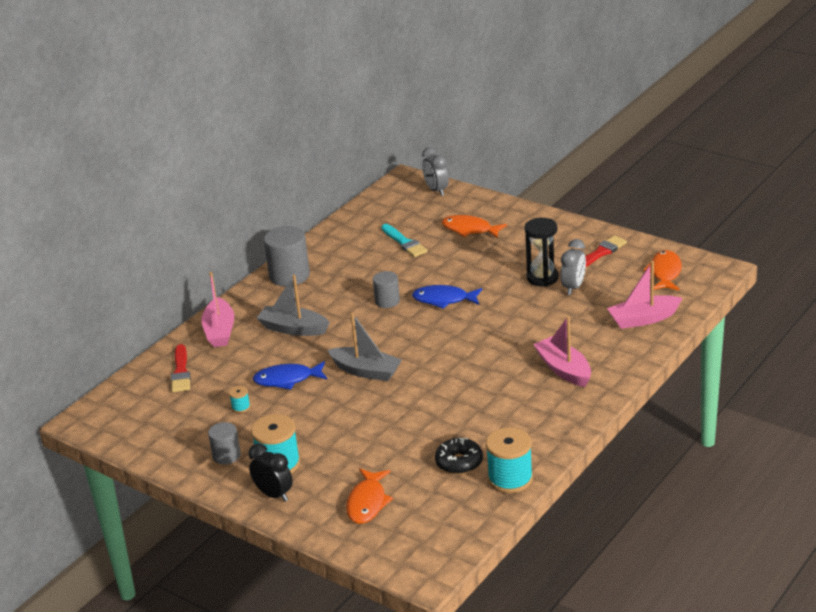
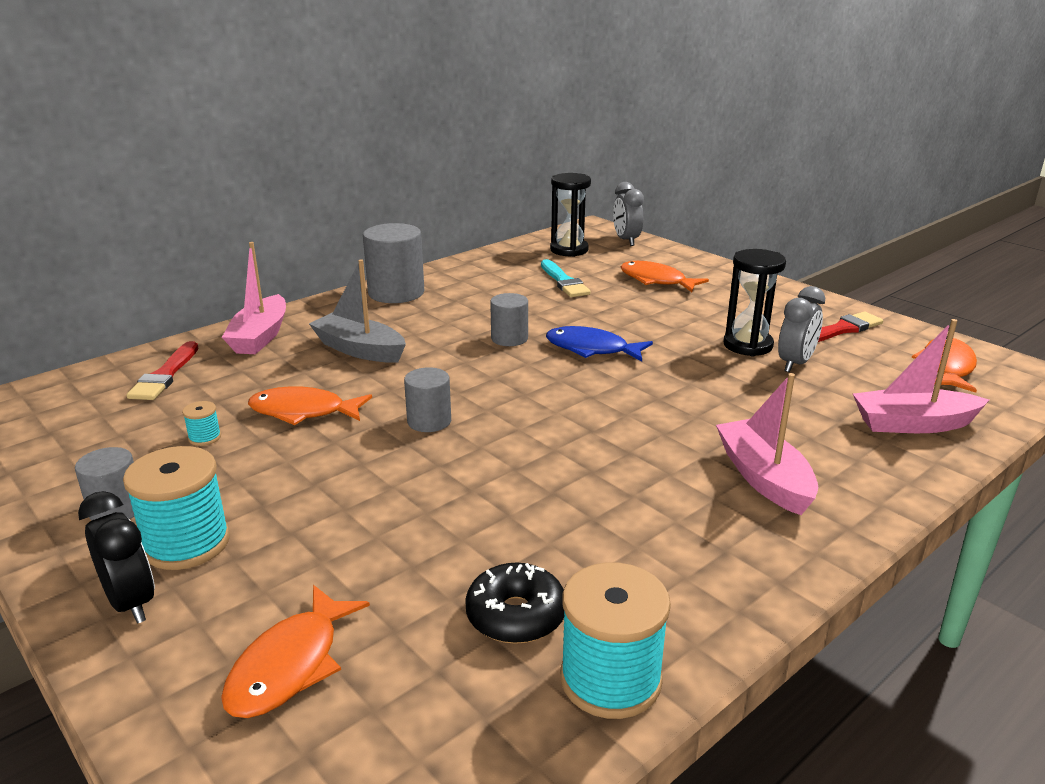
camera: 10 degrees right, 5 degrees down
blue fish [253,361,327,390] -> orange fish [248,386,372,425]
grey boat [328,313,402,381] -> grey cylinder [404,367,451,432]
none -> black hourglass [550,173,591,257]

